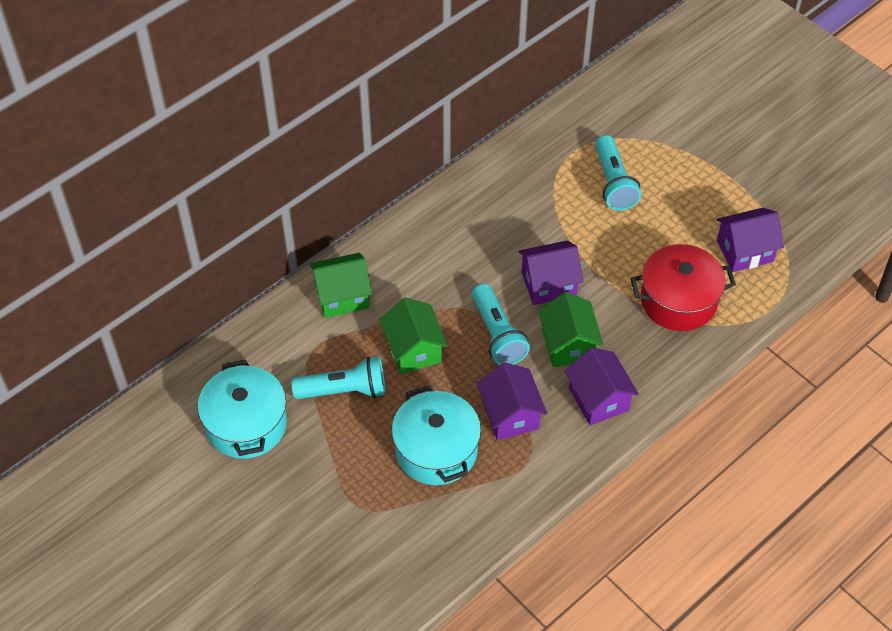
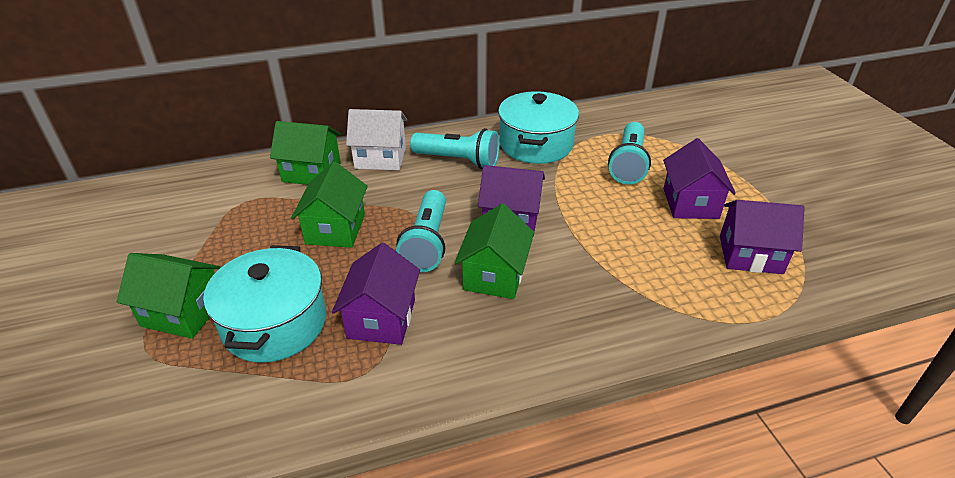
camera: 25 degrees right, 15 degrees down
turquoise pot [198,360,287,459] -> turquoise pot moved to [498,91,579,164]
turquoise flashlight [291,357,386,399] -> turquoise flashlight moved to [410,128,500,169]
purple house [565,347,639,426] -> purple house moved to [663,138,736,219]
red pot [630,244,736,331] -> none
none -> green house [117,253,221,339]
none -> white house [346,109,407,170]

